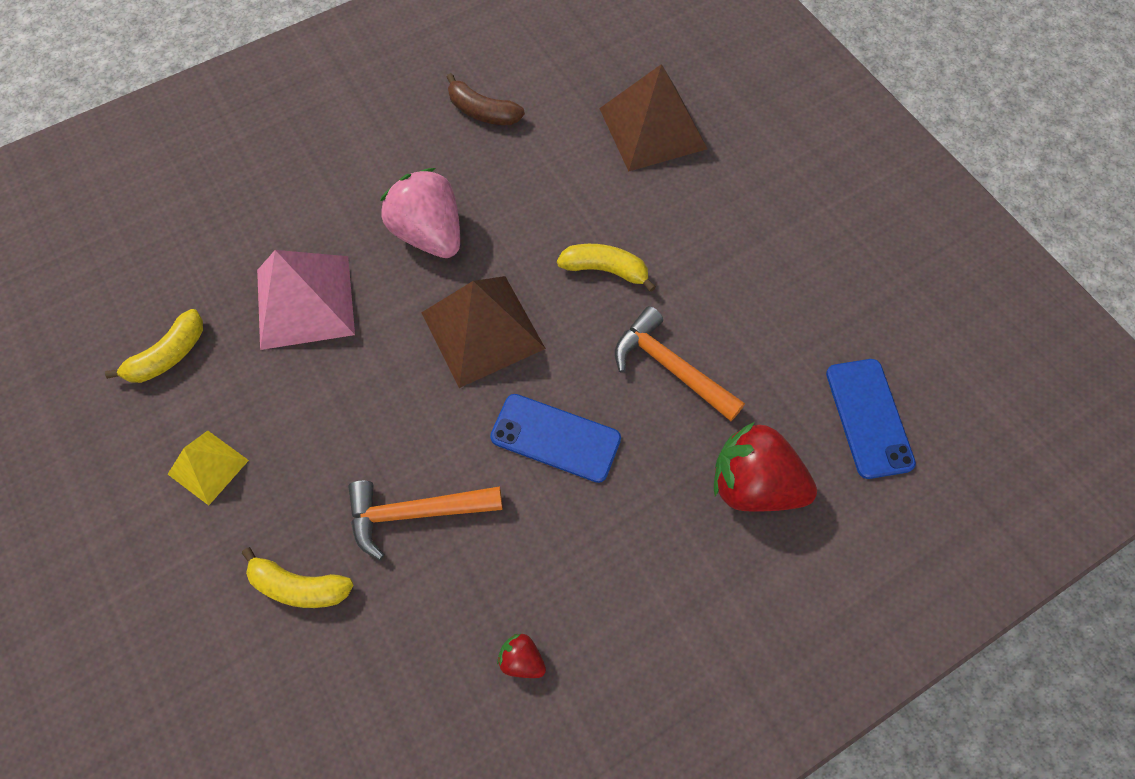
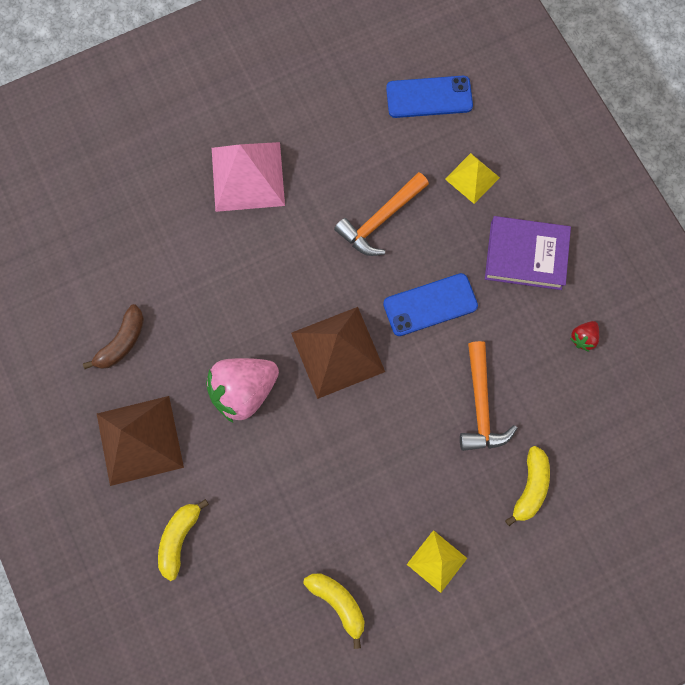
camera: 85 degrees left, 10 degrees up
pink pyramid [257,250,355,350] -> pink pyramid moved to [212,142,285,212]
blue phone [490,394,621,483] -> blue phone turned 45 degrees clockwise [383,273,478,336]
yellow banana [557,244,656,292] -> yellow banana moved to [158,499,209,581]
brown pyramid [599,64,707,171] -> brown pyramid moved to [97,396,184,486]
red strawberry [714,422,817,512] -> yellow pyramid [445,153,500,204]
none -> purple book [485,216,571,290]

